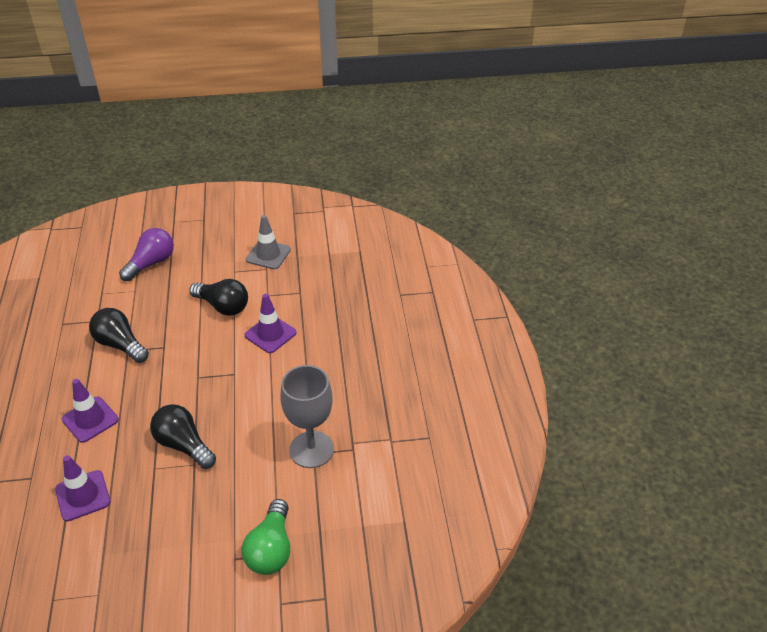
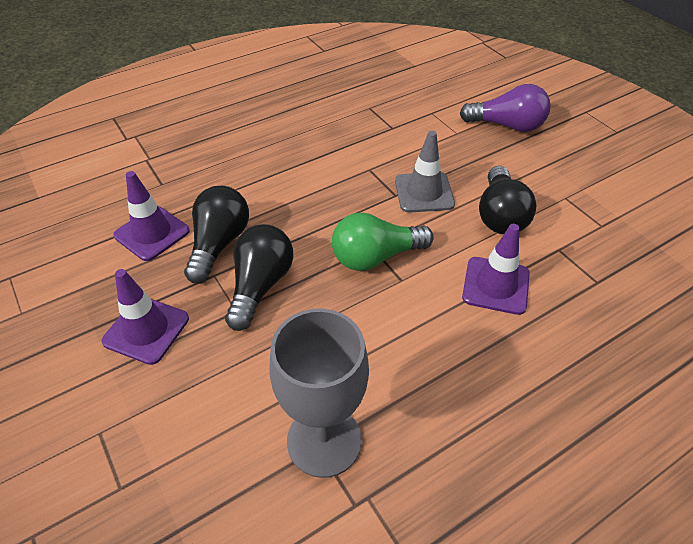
camera: 65 degrees right, 5 degrees up
purple traffic cone [62,379,119,443] -> purple traffic cone moved to [102,269,189,365]
black light bulb [89,308,149,363] -> black light bulb moved to [184,186,249,284]
green light bulb [242,499,290,575] -> green light bulb moved to [332,212,434,271]
grey traffic cone [246,215,291,269] -> grey traffic cone moved to [395,131,455,213]

